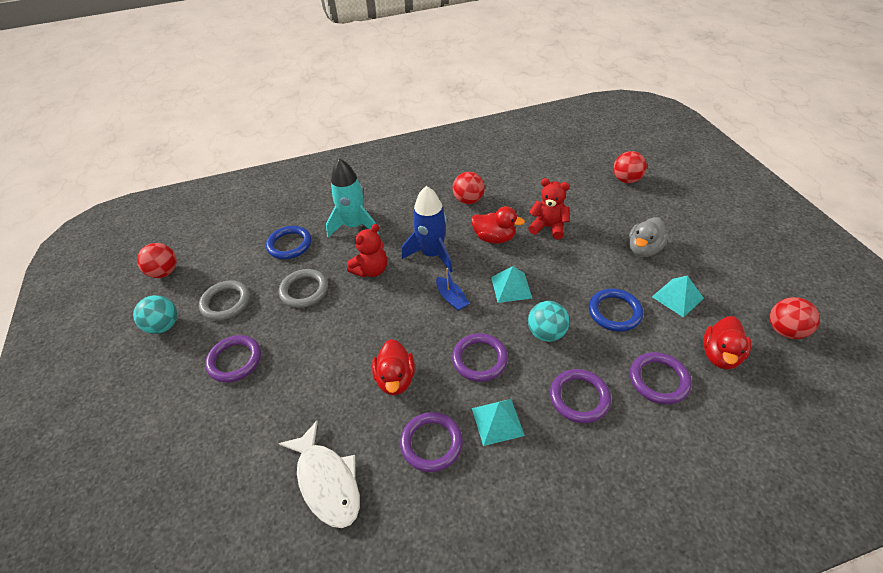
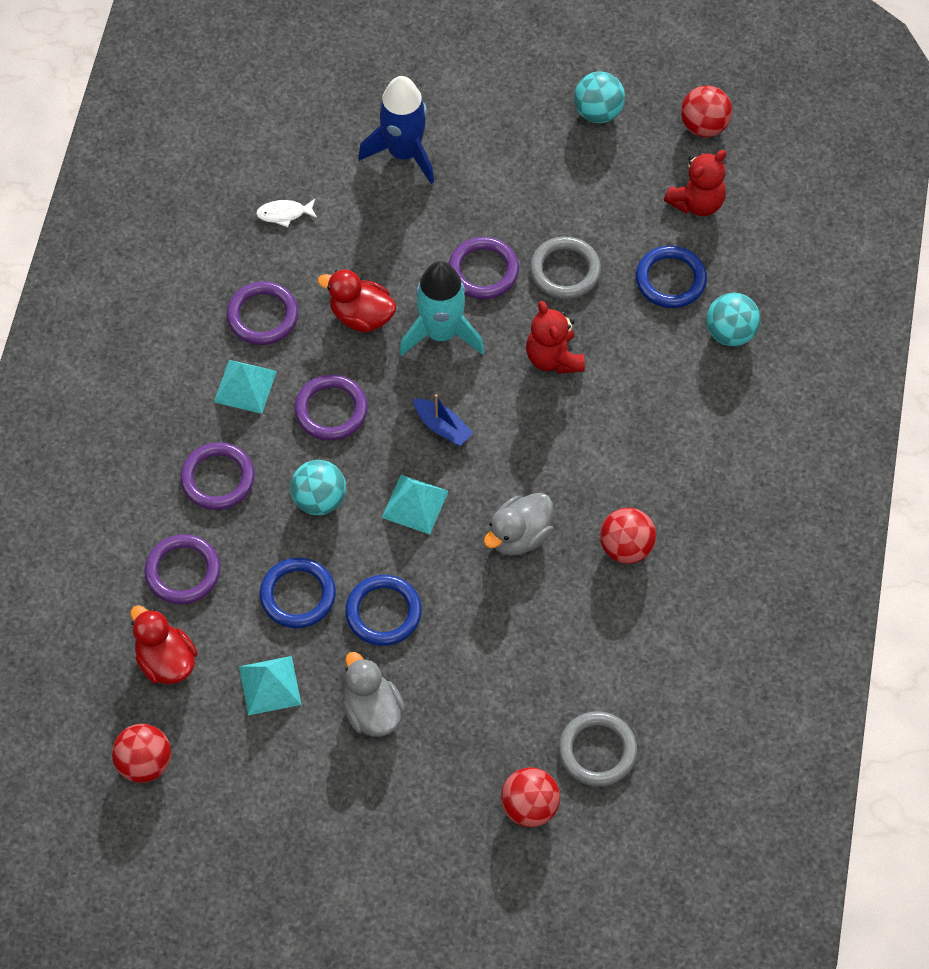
camera: 115 degrees right, 15 degrees up
grey ring [199,281,250,321] -> grey ring moved to [558,712,637,786]
purple ring [205,335,261,383] -> purple ring moved to [448,237,519,299]
white fish [278,421,360,528] -> white fish [256,199,317,227], size x0.48
turquoise rocket [326,158,379,237] -> turquoise rocket moved to [399,261,485,356]
blue rocket [401,186,452,273] -> blue rocket moved to [358,76,434,184]
blue boat [436,268,470,311] -> blue boat turned 135 degrees counterclockwise [413,394,473,446]
red duck [471,206,525,244] -> grey duck [484,493,553,556]
red teddy bear [528,178,570,240] -> red teddy bear moved to [664,150,726,216]
none -> blue ring [345,575,422,646]
none -> turquoise ball [706,293,760,346]

